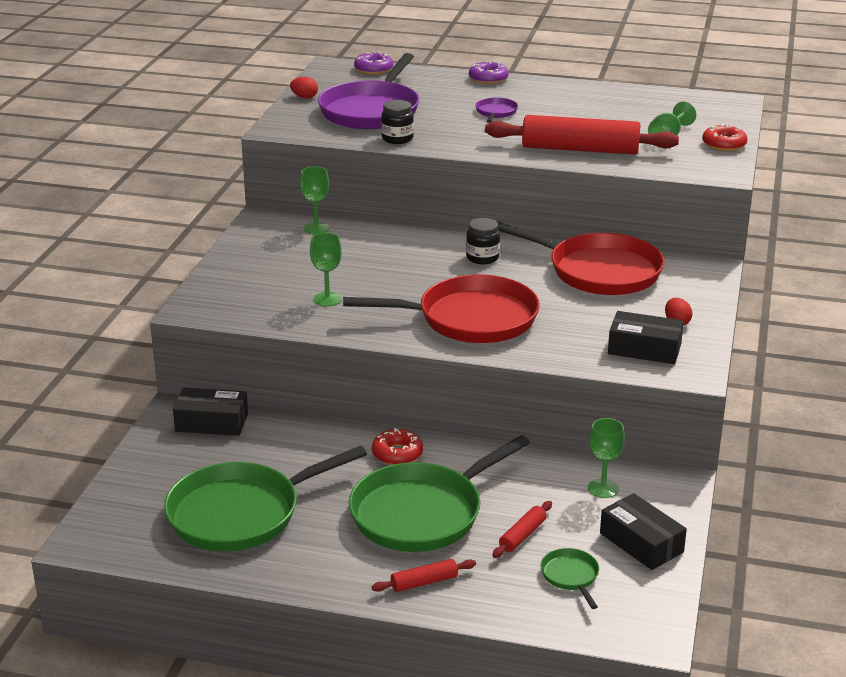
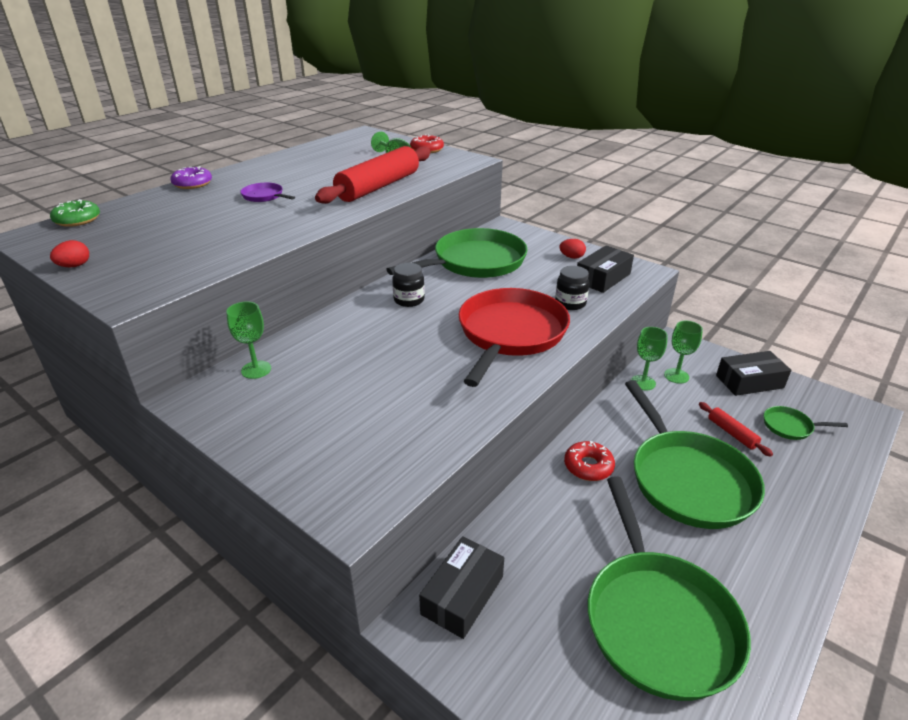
camera: 65 degrees left, 5 degrees up
green goblet [310,233,342,306] -> green goblet moved to [631,327,668,390]
purple pan [318,53,419,129] -> none
purple donut [354,52,393,75] -> green donut [50,199,100,227]
red rolling pin [372,559,476,592] -> none
black jar [381,100,414,144] -> black jar moved to [555,266,589,310]
red pan [497,221,665,295] -> green pan [386,228,528,278]

